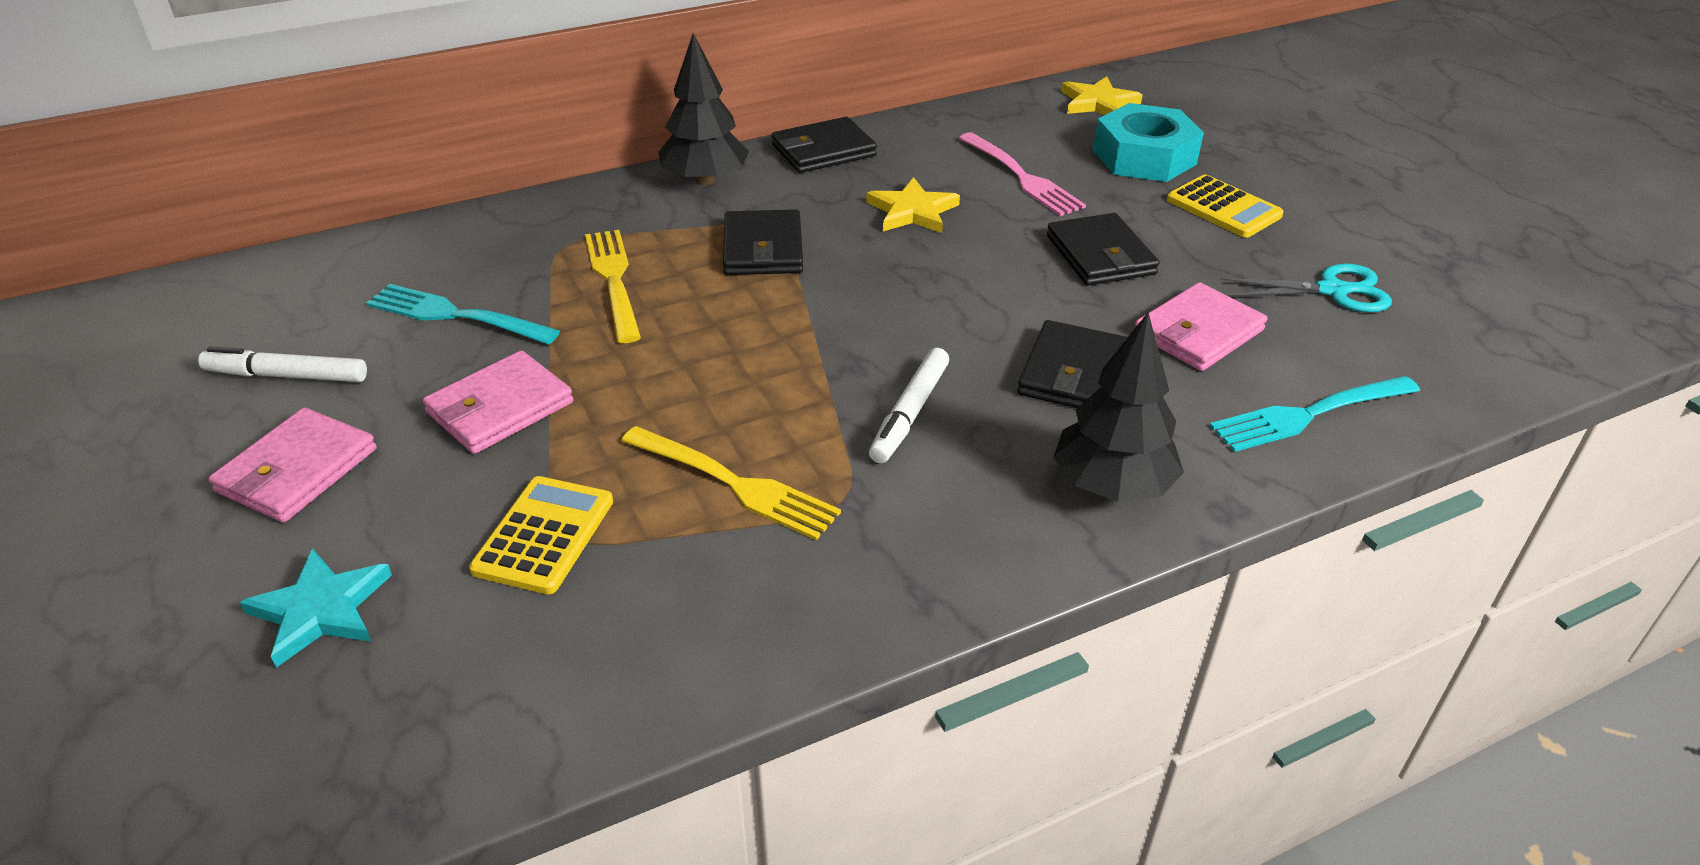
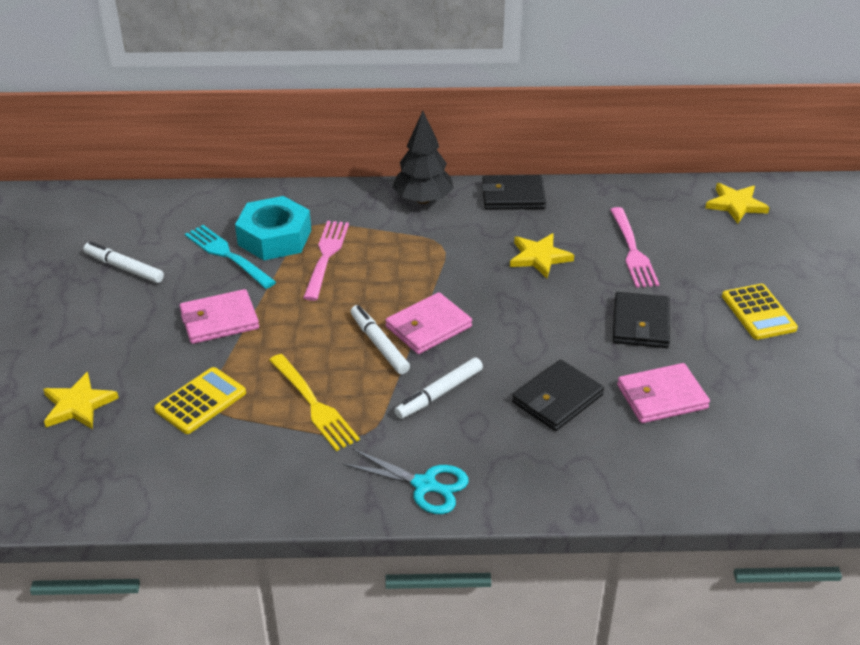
camera: 25 degrees right, 0 degrees up
pink wallet [208,407,377,522] -> pink wallet moved to [385,292,472,354]
turquoise star [240,548,392,668] -> yellow star [43,372,119,429]
yellow fork [585,230,641,343] -> pink fork [303,221,349,301]
black wallet [723,209,803,275] -> none
black tree [1054,313,1184,502] -> none
turquoise nut [1093,103,1204,182] -> turquoise nut moved to [235,196,311,260]
turquoise fork [1210,376,1420,452] -> none
turquoise scissors [1220,264,1392,312] -> turquoise scissors moved to [343,448,469,514]
none -> white marker [351,305,410,374]

